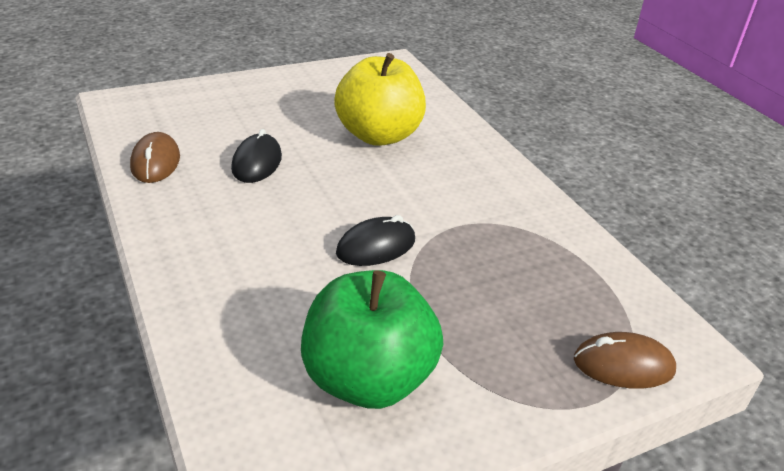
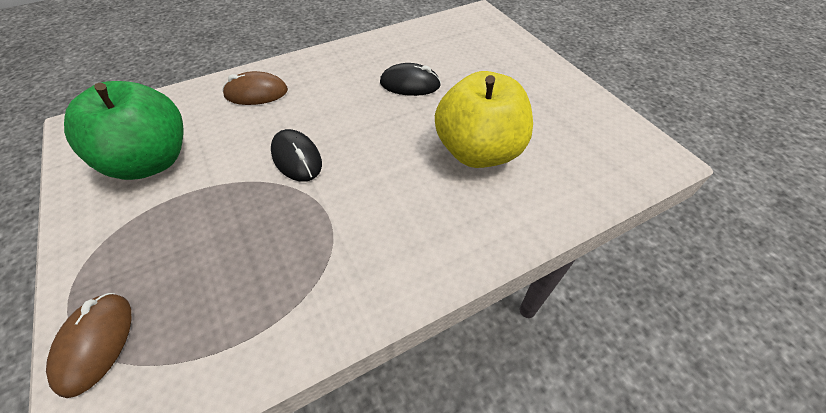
camera: 90 degrees right, 15 degrees up
brown mouse [130,132,180,183] -> brown mouse moved to [222,71,288,105]

